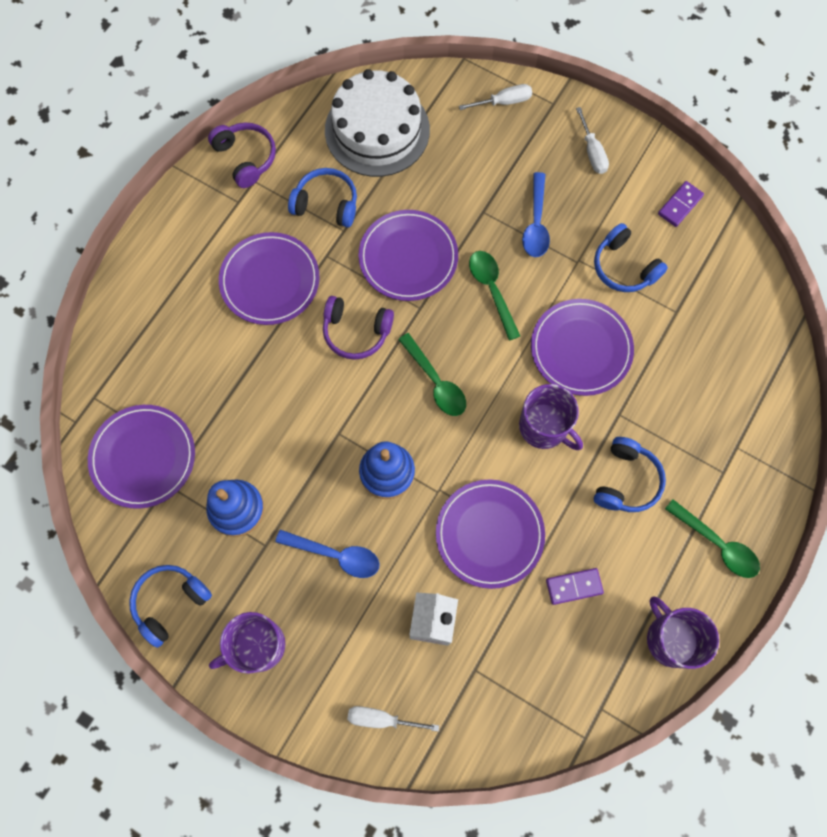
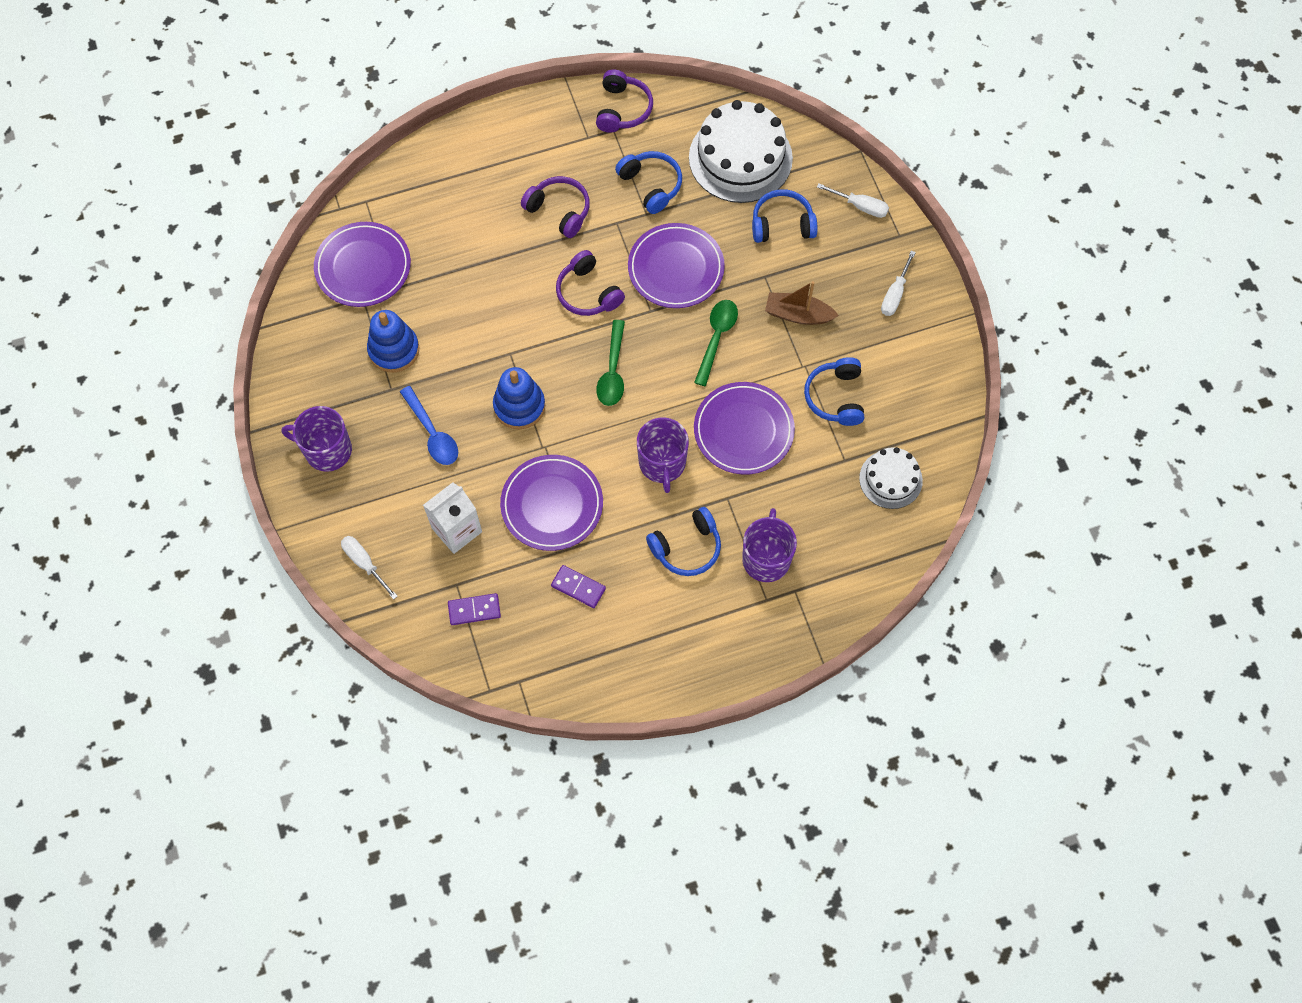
camera: 40 degrees right, 5 degrees down
blue headphones [129,565,212,648] -> blue headphones moved to [752,189,817,243]
purple plate [219,232,319,325] -> purple headphones [521,176,590,238]
blue spoon [522,172,550,257] -> brown boat [765,281,839,325]
purple mug [647,597,719,669] -> purple mug moved to [742,508,797,582]
purple domino [658,181,704,227] -> purple domino moved to [448,593,501,625]
green spoon [665,499,760,578] -> none
none -> white cake [859,447,923,509]

